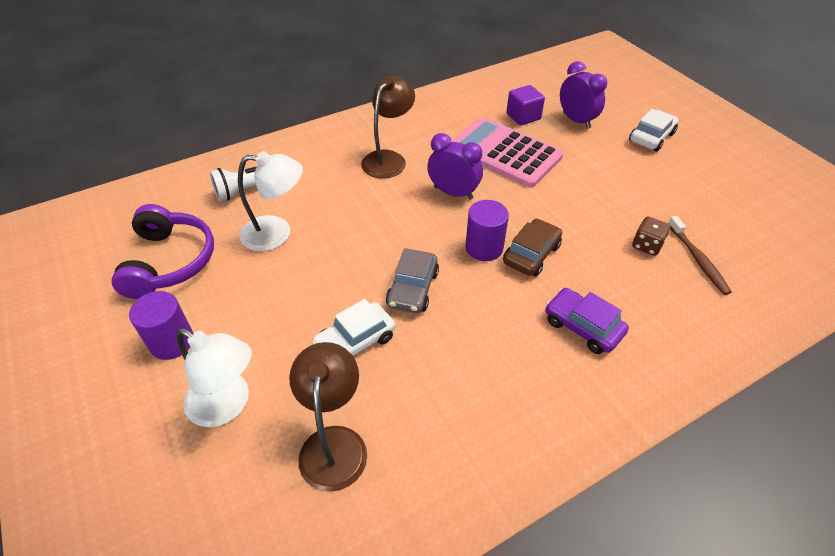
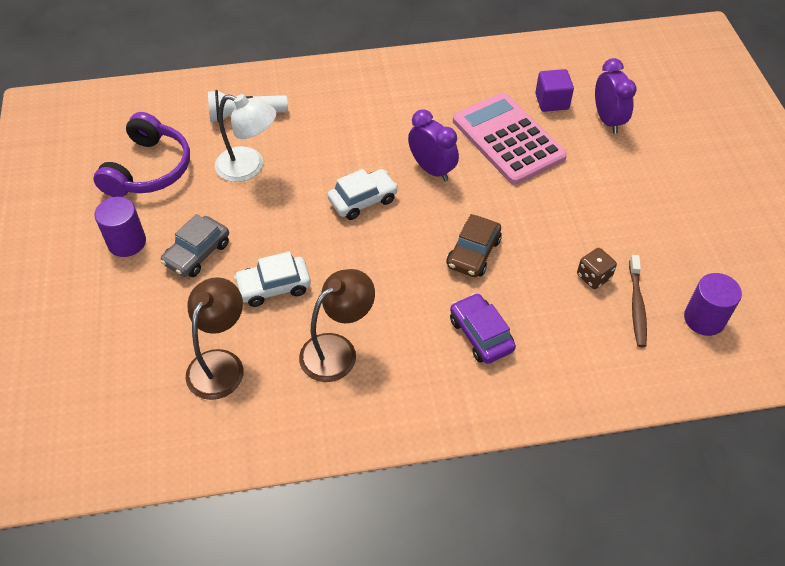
camera: 20 degrees right, 5 degrees up
white lamp [176,328,252,427] -> none
brown lamp [361,76,415,179] -> brown lamp moved to [299,269,375,382]
grey car [386,248,439,313] -> grey car moved to [161,214,229,277]
purple cylinder [465,200,509,261] -> purple cylinder moved to [684,273,742,336]
brown car [503,218,562,276] -> brown car turned 150 degrees clockwise [447,214,502,277]
white car [629,109,679,152] -> white car moved to [328,169,398,220]

